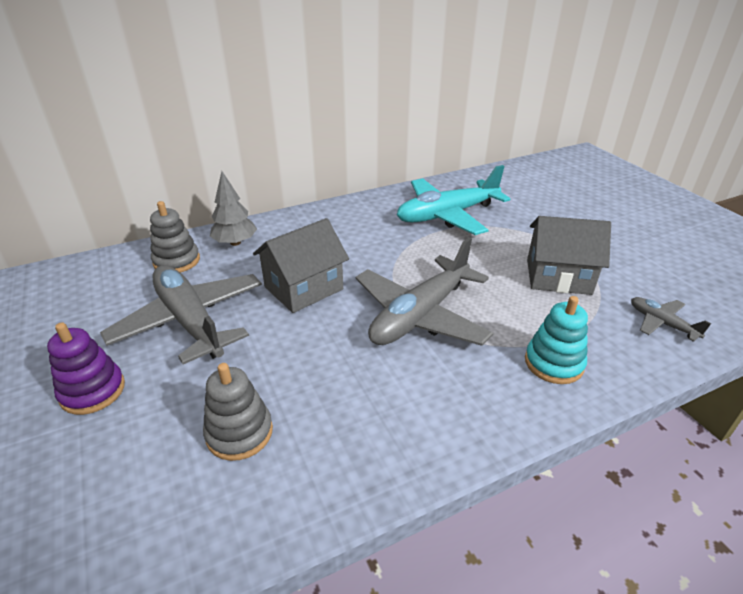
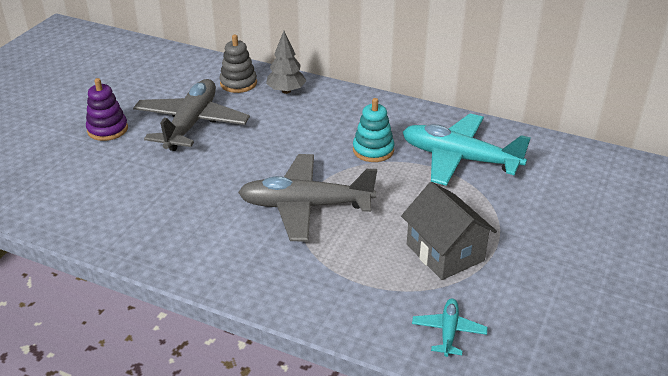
camera: 50 degrees right, 0 degrees up
grey stacking toy [203,363,273,461] -> none
grey house [253,218,349,313] -> none
turquoise stacking toy [525,296,588,384] -> turquoise stacking toy moved to [353,98,395,162]
grey plane [631,297,711,342] -> turquoise plane [412,299,487,357]

